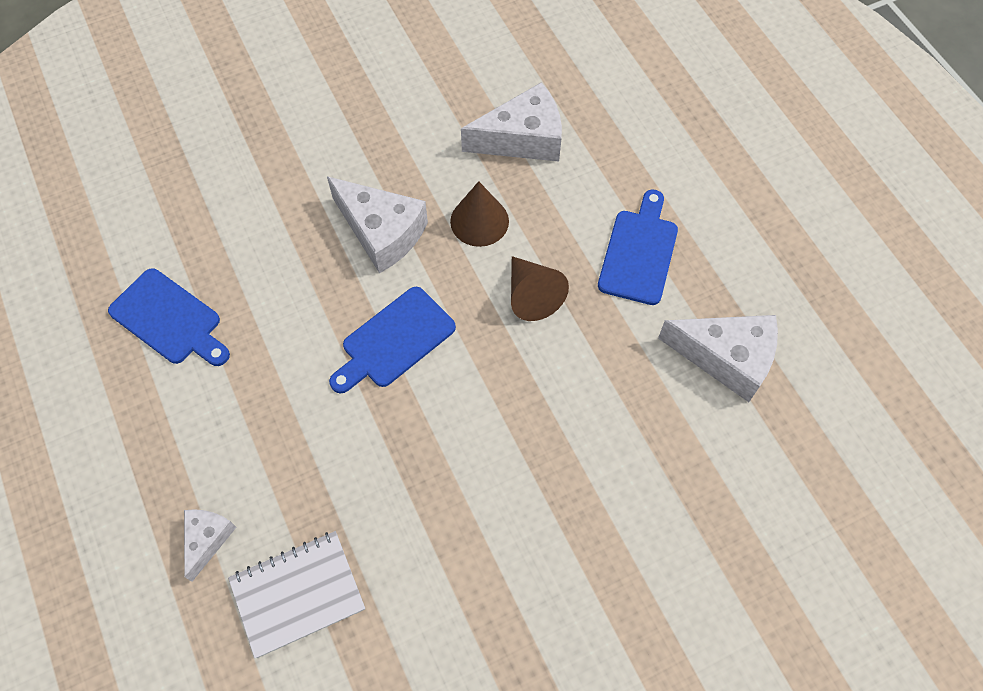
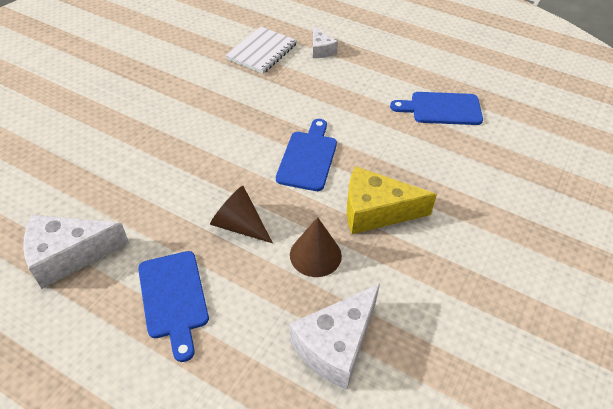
camera: 145 degrees right, 15 degrees down
white cheese [327,177,428,273] -> yellow cheese [347,166,437,234]

